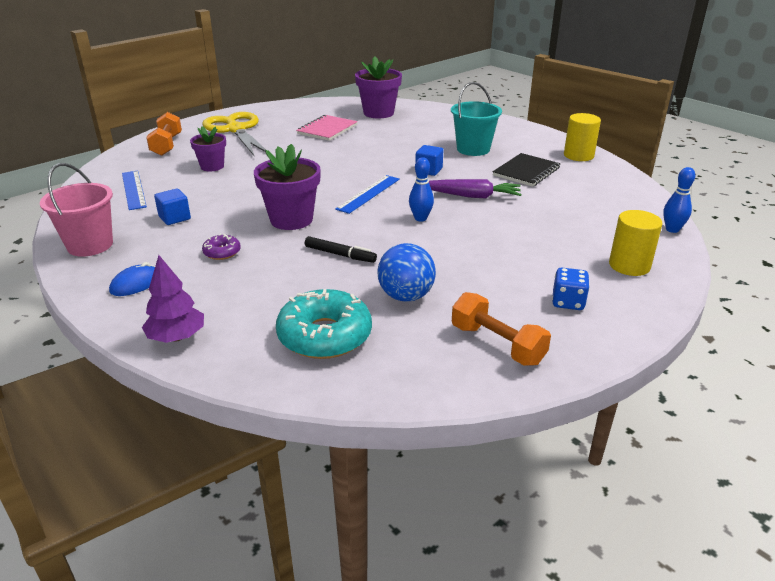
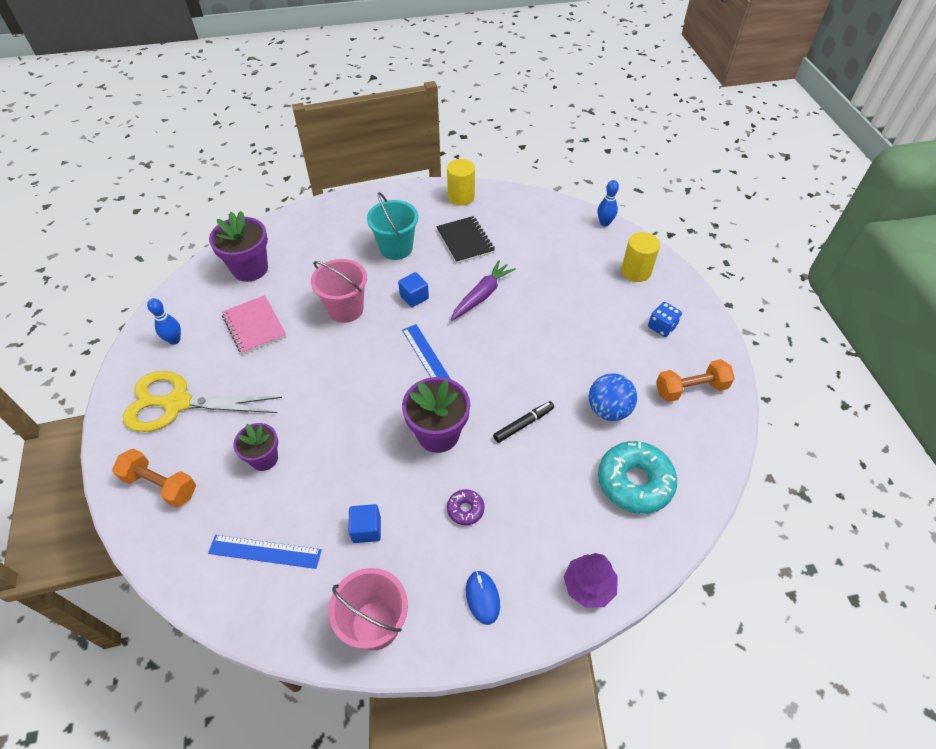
camera: 60 degrees left, 20 degrees up
blue bowling pin [409,157,434,222] -> blue bowling pin moved to [147,298,181,345]
none -> pink bucket [311,259,367,323]

